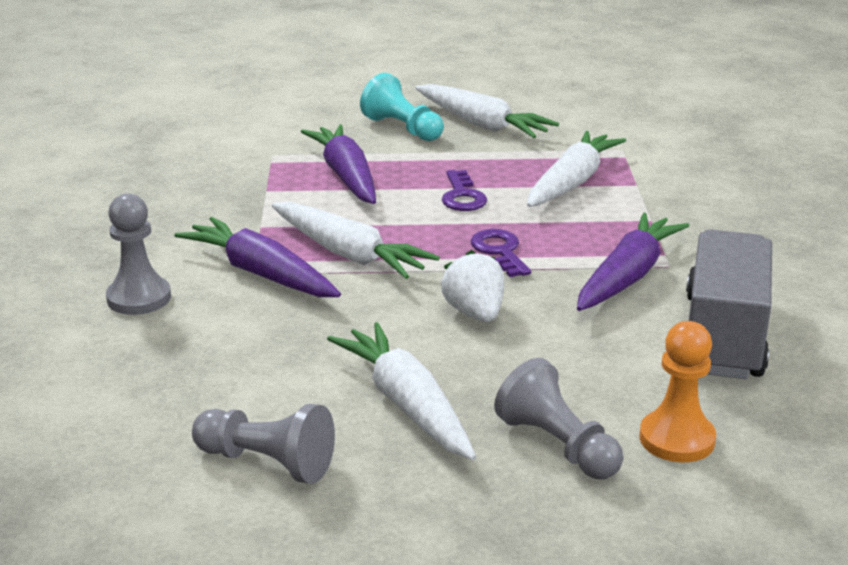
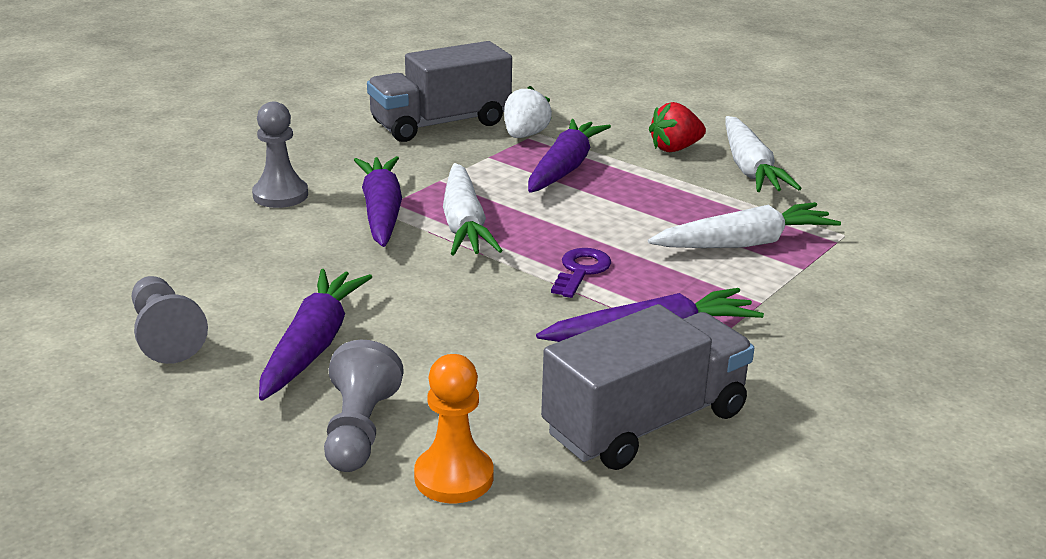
camera: 40 degrees right, 0 degrees up
white carrot [327,322,476,460] -> purple carrot [259,269,372,401]
turquoise pawn [360,73,444,141] -> red strawberry [649,102,706,152]
white strawberry [441,250,504,322] -> white strawberry moved to [504,86,552,138]
purple key [442,170,487,211] -> none
none -> grey truck [367,41,512,142]

